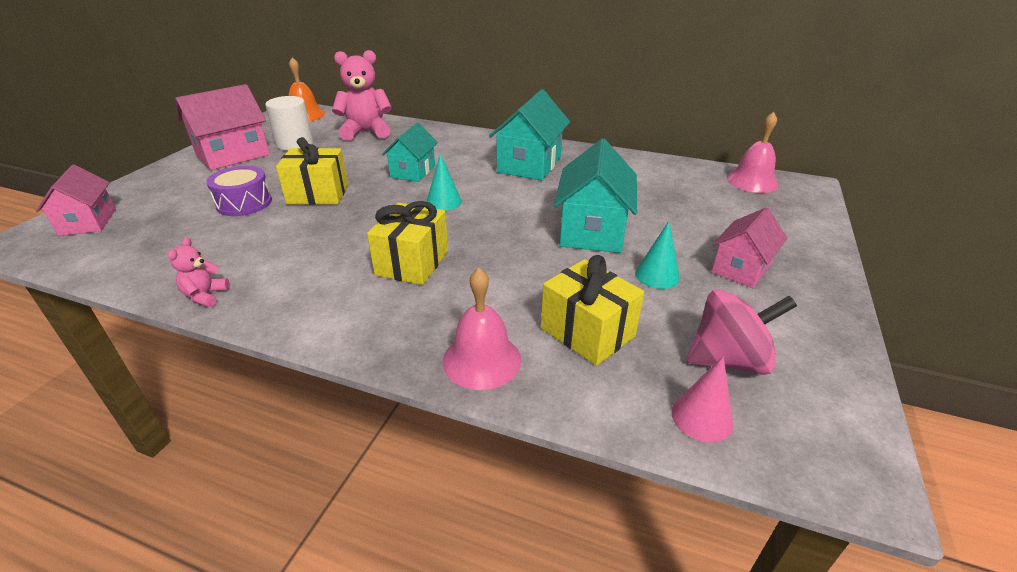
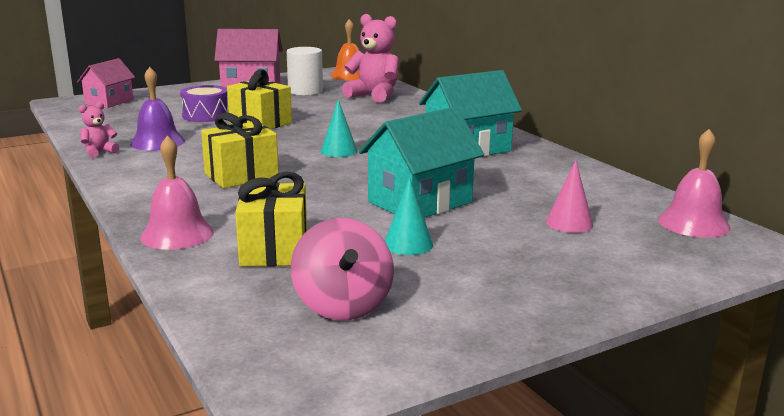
camera: 40 degrees right, 15 degrees down
turquoise house [382,122,438,182] -> none
pink cone [671,356,733,443] -> pink cone moved to [546,160,593,233]
pink spinning top [686,290,797,375] -> pink spinning top turned 45 degrees clockwise [291,218,394,320]
pink house [711,207,787,288] -> none
none -> purple bell [130,67,185,151]

